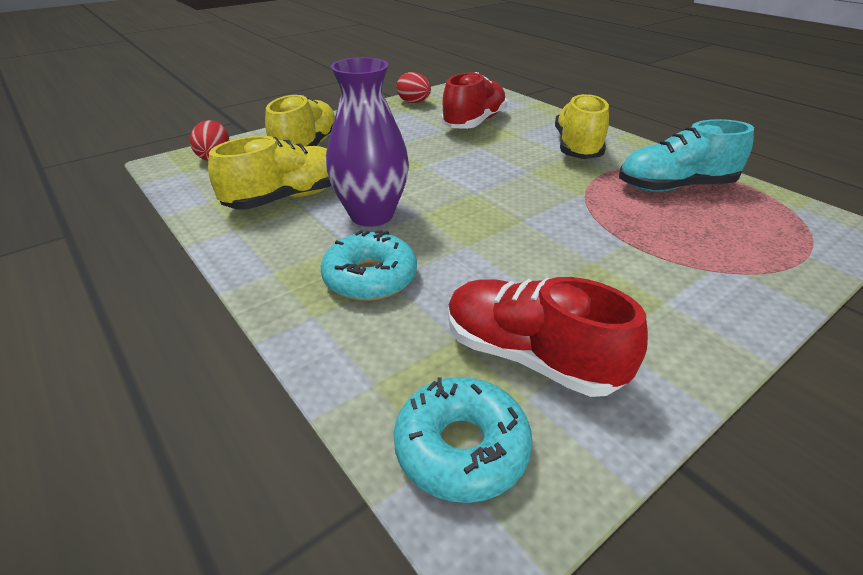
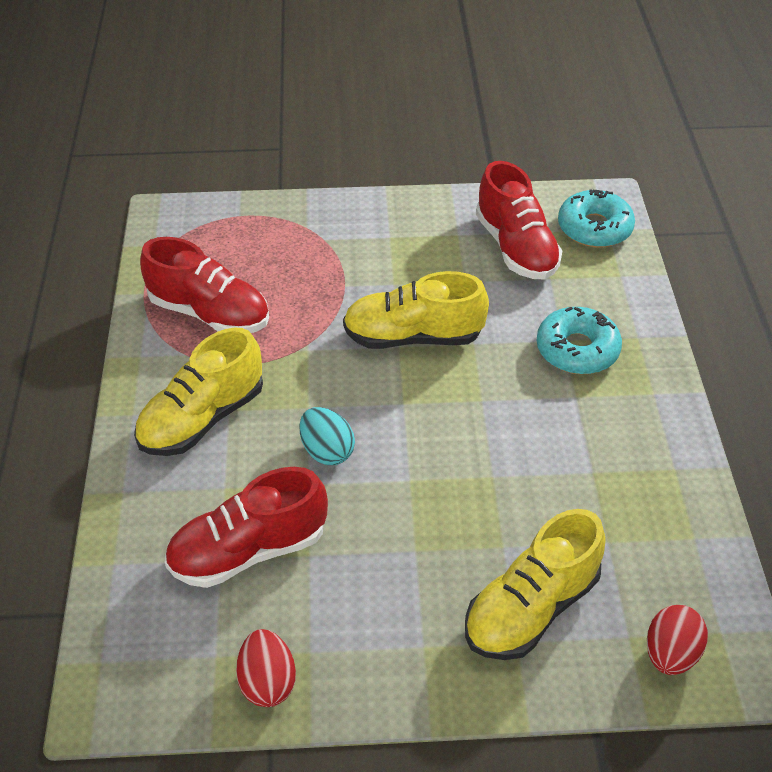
camera: 145 degrees left, 10 degrees up
yellow shoe [208,136,331,210] -> yellow shoe moved to [343,271,489,349]
purple vase [326,57,409,227] -> none
turquoise shoe [619,119,754,192] -> red shoe [140,237,269,333]
none -> turquoise egg [299,407,355,465]

